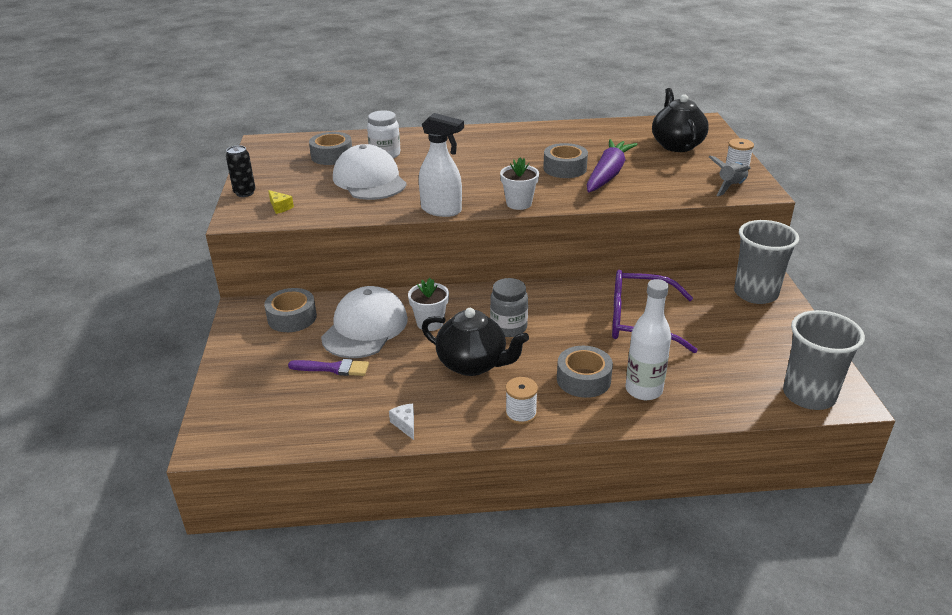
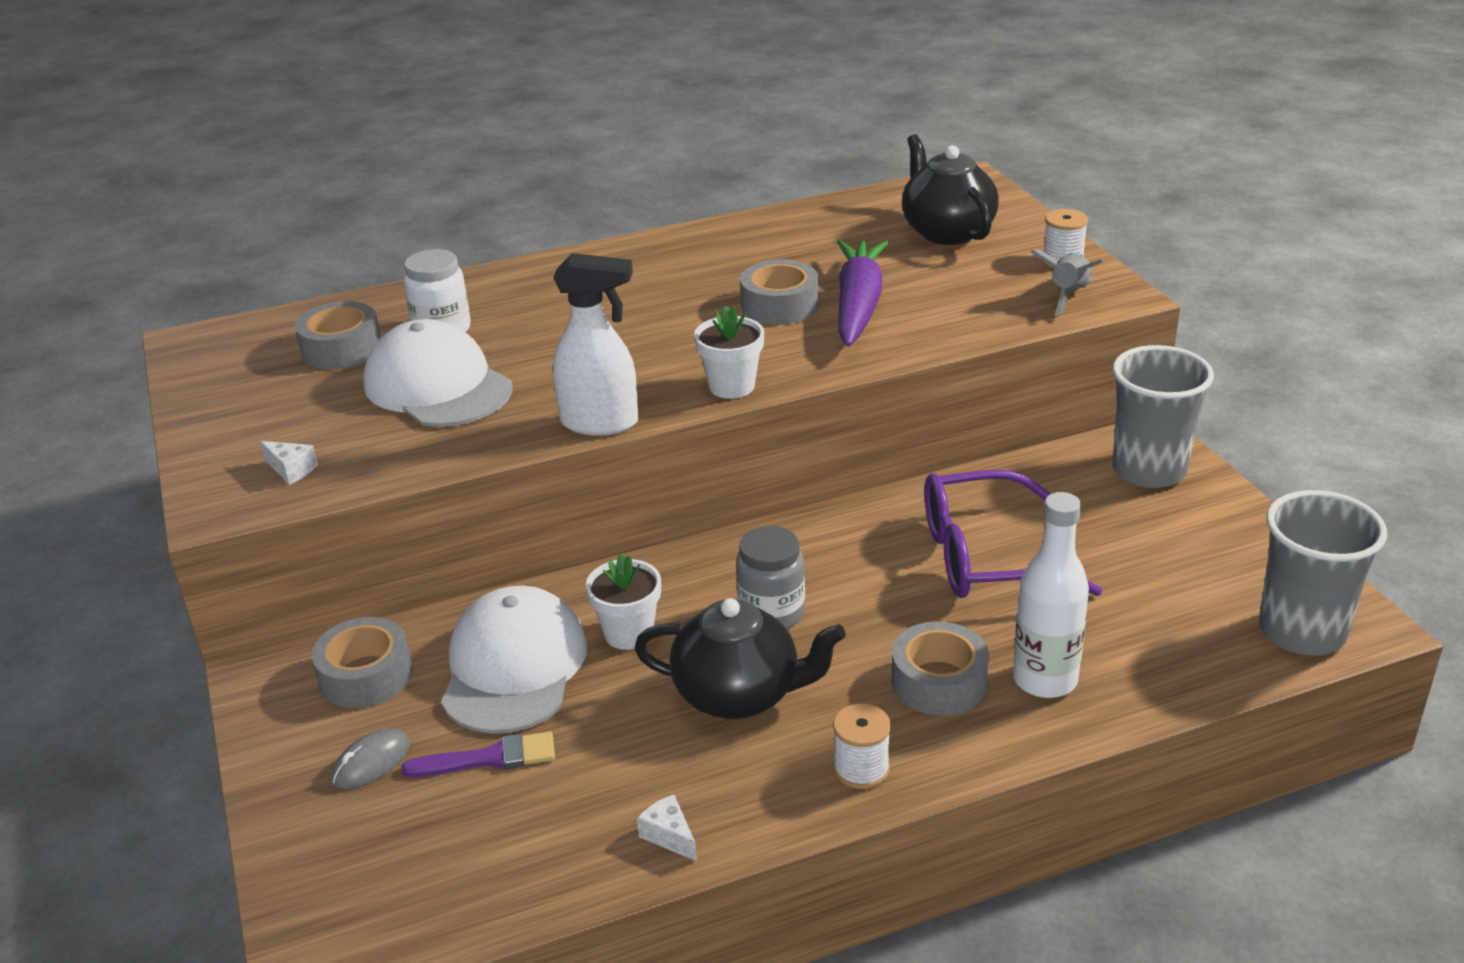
camera: 15 degrees left, 0 degrees up
black can [226,145,256,197] -> none
yellow cheese [268,190,294,214] -> white cheese [260,441,318,485]
none -> grey mouse [332,728,410,789]

